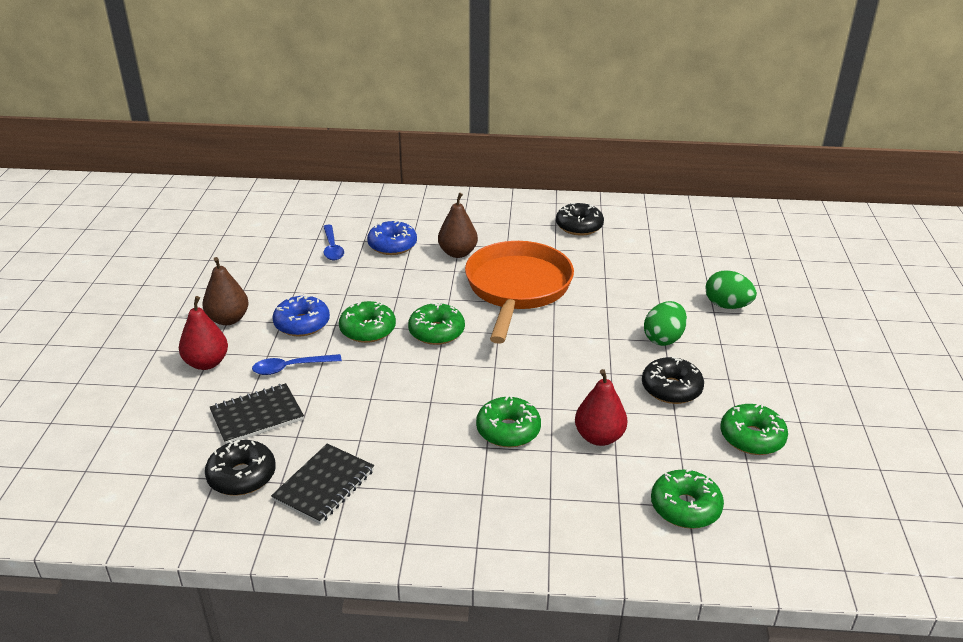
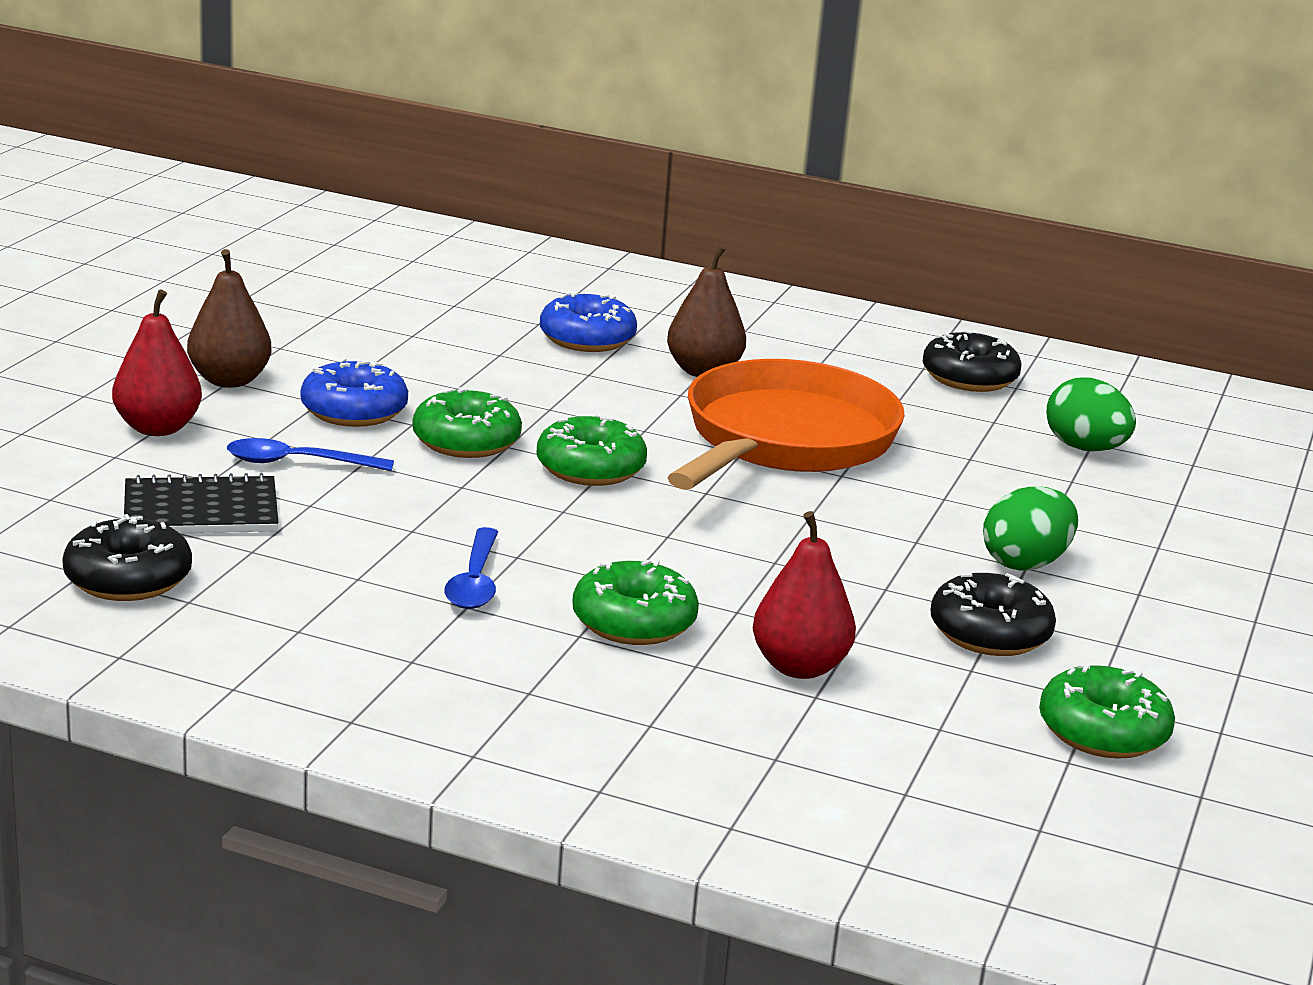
camera: 15 degrees right, 10 degrees down
black notebook [271,444,374,524] -> none
blue spoon [323,225,344,260] -> blue spoon moved to [444,527,498,609]
green donut [651,469,724,529] -> none
green egg [705,271,757,309] -> green egg moved to [1046,377,1136,452]

